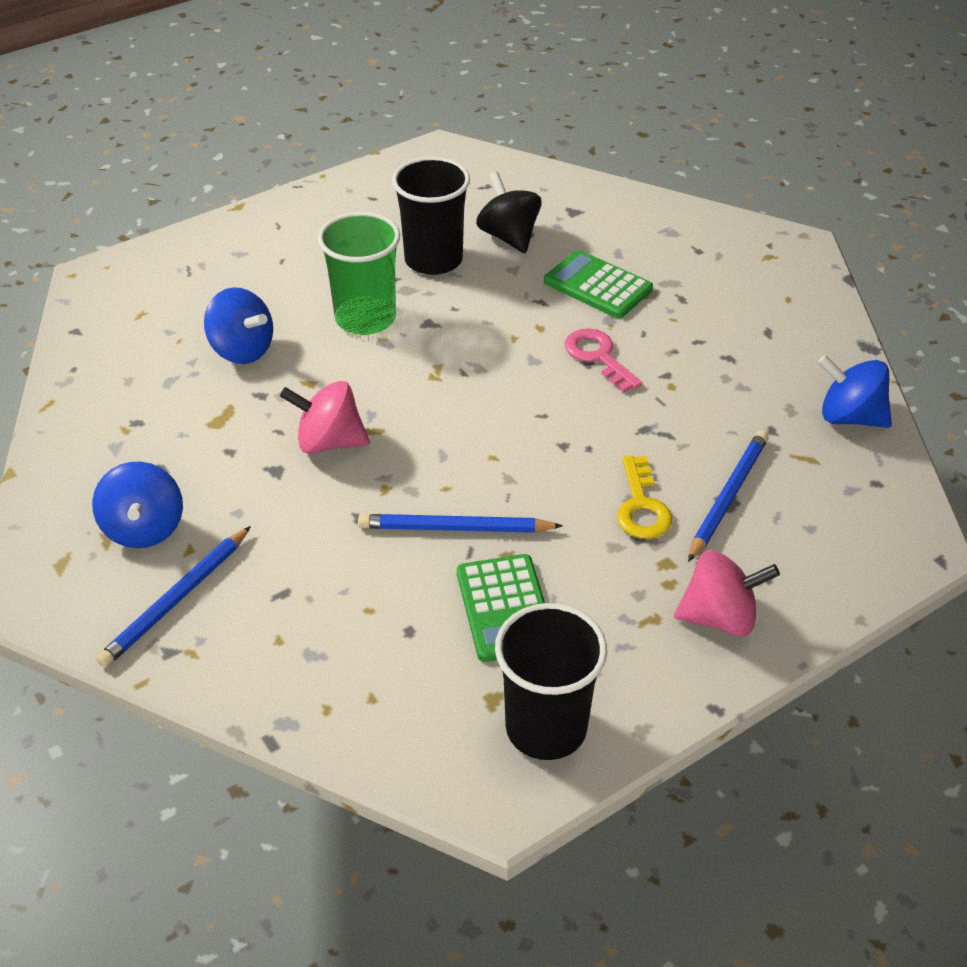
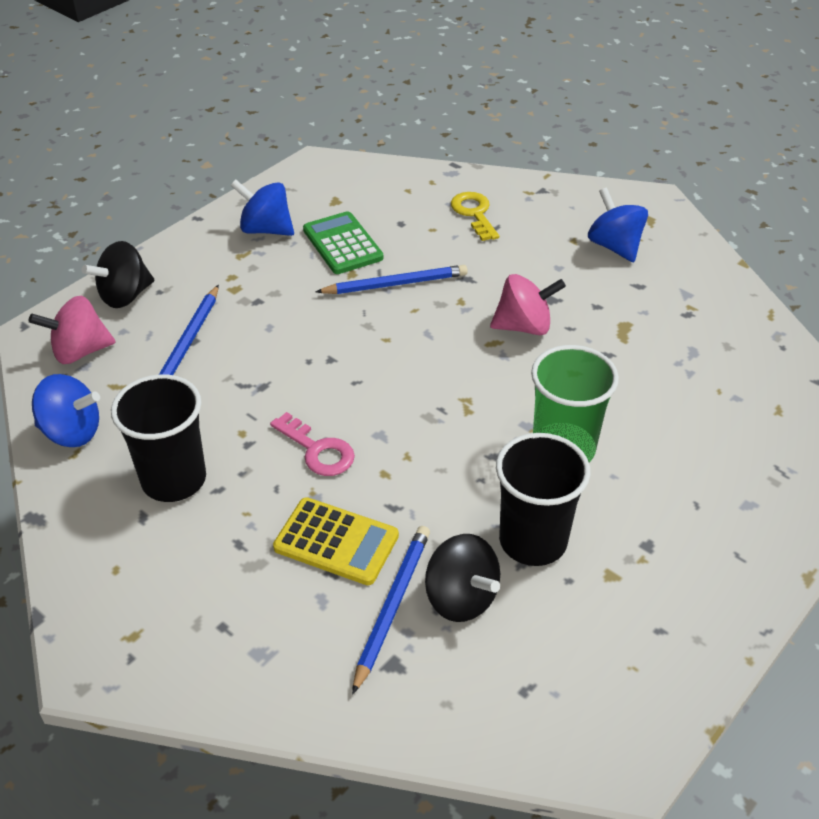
camera: 165 degrees right, 0 degrees up
blue pencil [96,526,251,668] -> blue pencil moved to [352,526,430,695]
blue spinning top [204,287,273,364] -> blue spinning top moved to [231,179,294,236]
black cup [495,603,607,760] -> black cup moved to [111,374,206,502]
green calculator [544,250,653,318] -> yellow calculator [273,497,399,585]
yellow key [617,456,673,539] -> yellow key moved to [451,192,499,241]
pink spinning top [674,550,780,637] -> pink spinning top moved to [29,296,115,364]
none -> black spinning top [82,241,154,308]

